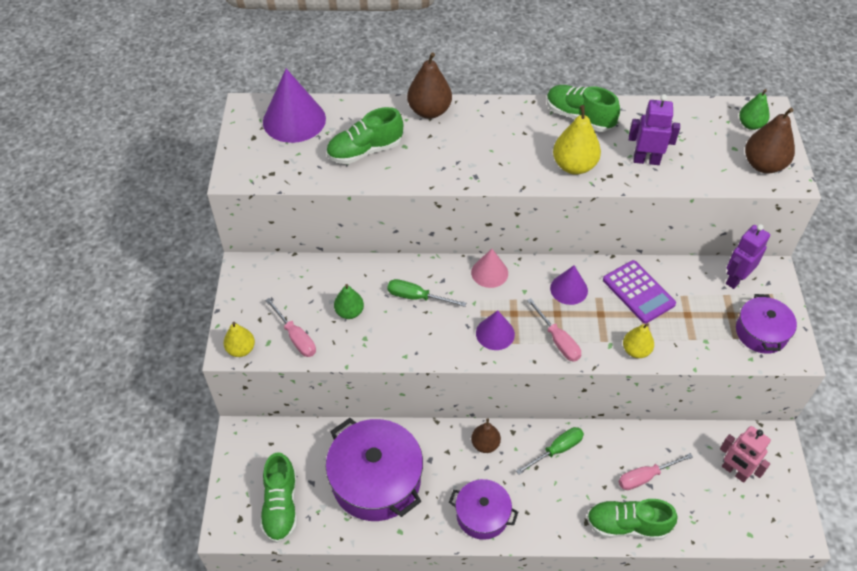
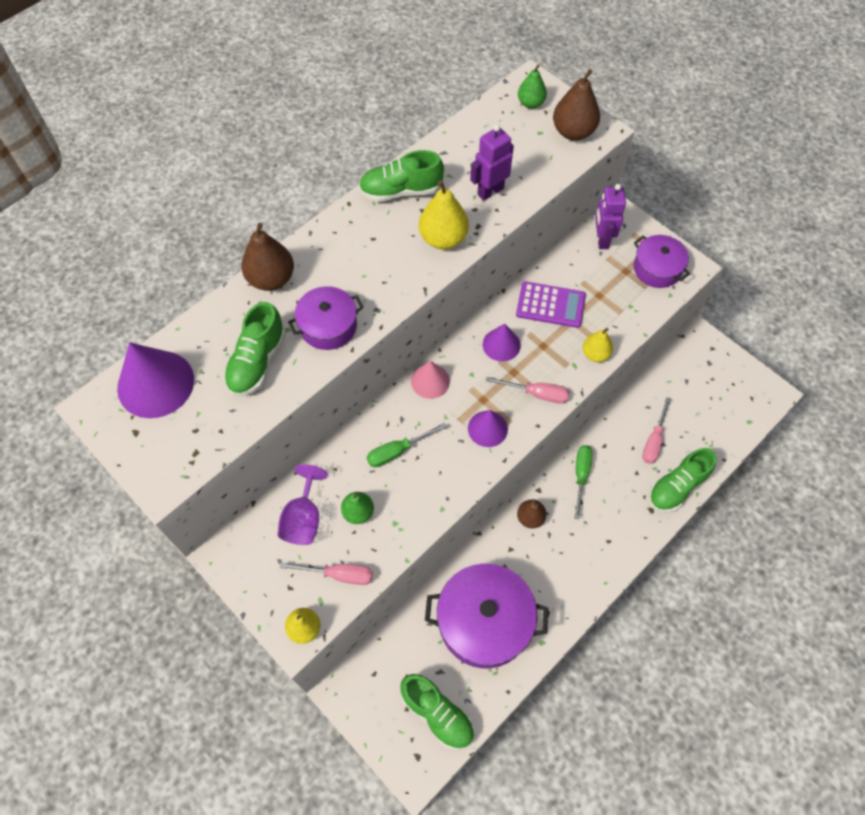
camera: 45 degrees left, 10 degrees up
purple pot [449,479,518,540] -> purple pot moved to [288,286,364,350]
pink robot [720,426,771,483] -> none
none -> purple goblet [277,464,328,545]

